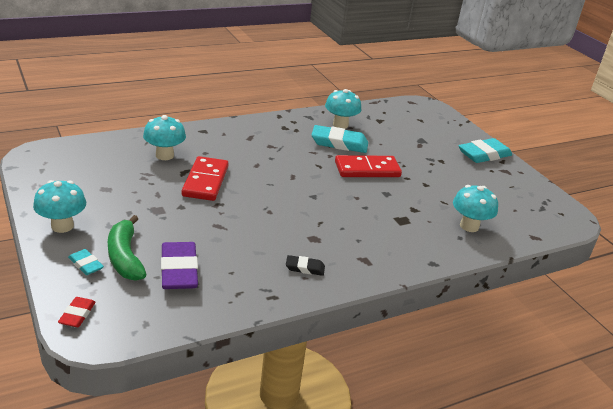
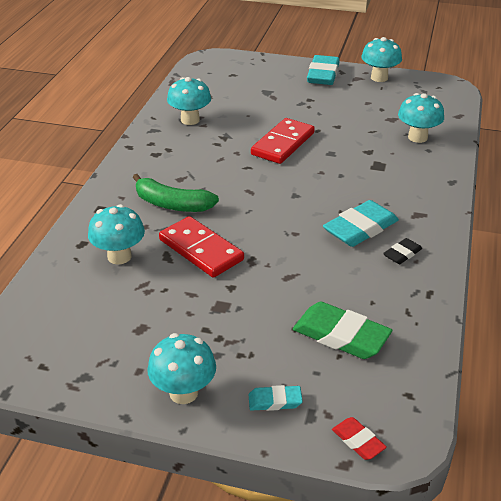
camera: 45 degrees left, 5 degrees up
green banana [108,215,146,281] -> green banana moved to [132,174,219,212]
purple eraser [161,242,198,289] -> green eraser [293,302,392,359]
turquoise eraser [311,125,368,153] -> turquoise eraser moved to [323,200,399,247]
none -> turquoise mushroom [361,37,402,82]

